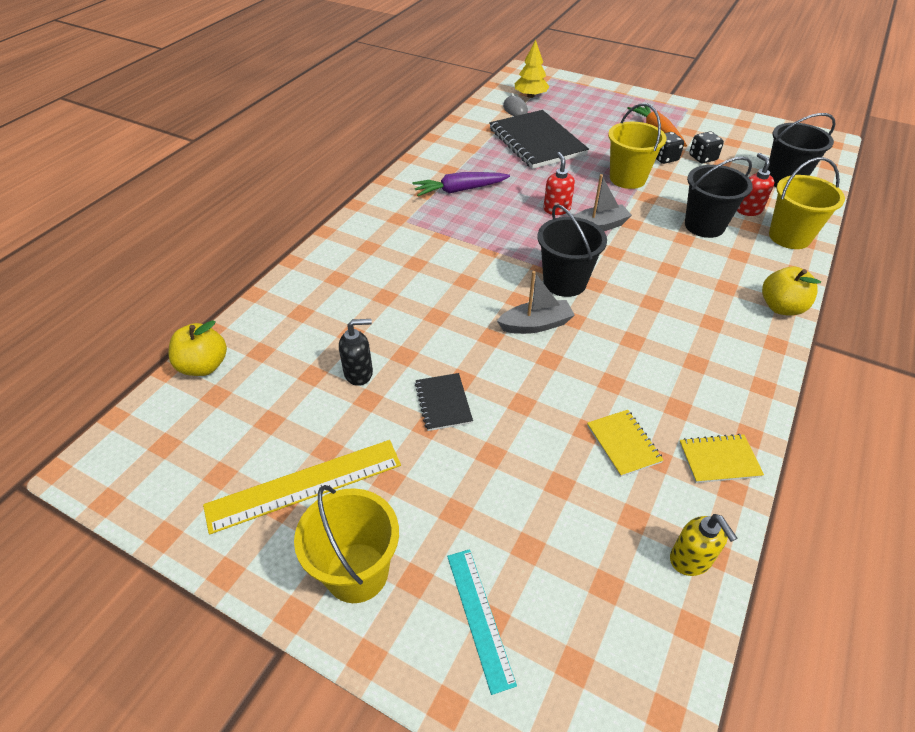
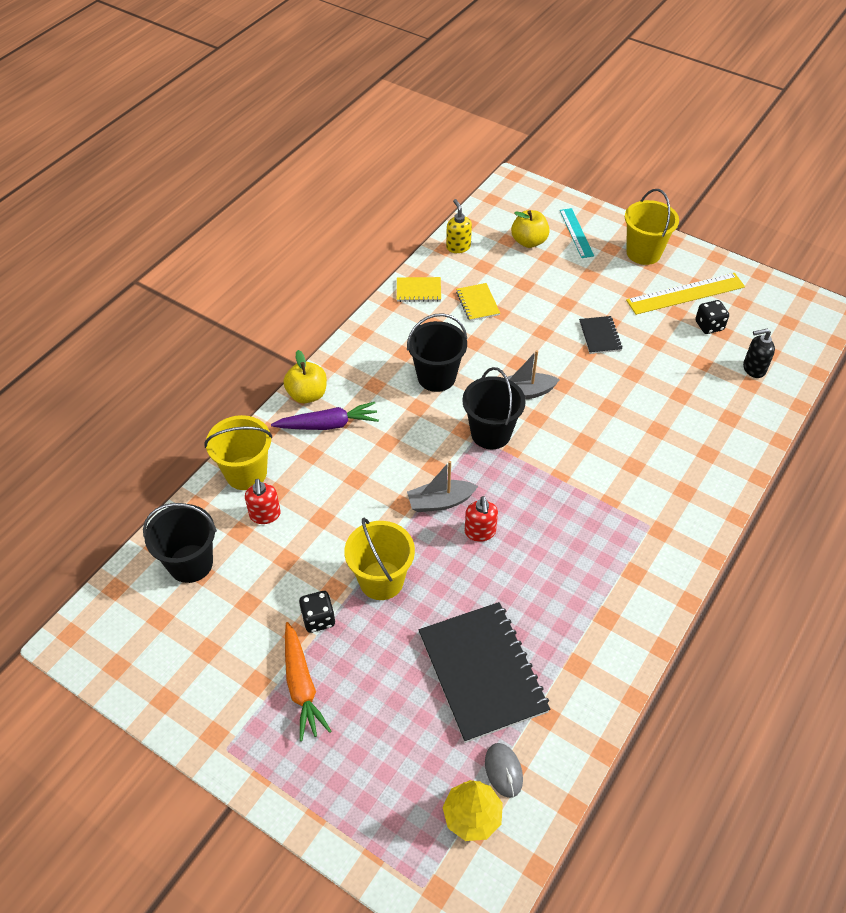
camera: 175 degrees left, 5 degrees up
yellow apple [169,320,227,376] -> yellow apple moved to [511,210,550,248]
black soap dispenser [339,319,373,386] -> black soap dispenser moved to [743,329,775,378]
purple carrot [412,172,510,196] -> purple carrot moved to [271,402,379,430]
black bucket [685,157,753,238] -> black bucket moved to [407,313,467,392]
black dice [689,132,724,163] -> black dice moved to [695,300,729,334]

